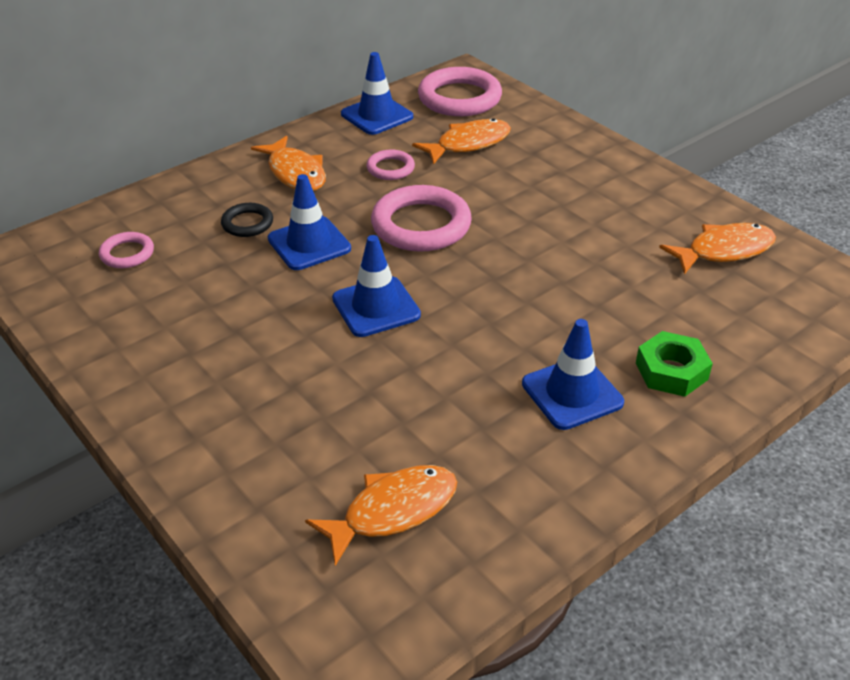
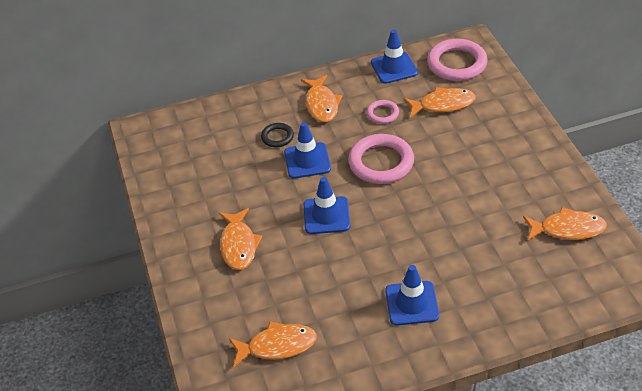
camera: 25 degrees right, 5 degrees up
pink ring [99,232,154,268] -> none
green nut [636,331,713,397] -> none
none -> orange fish [219,208,263,270]

